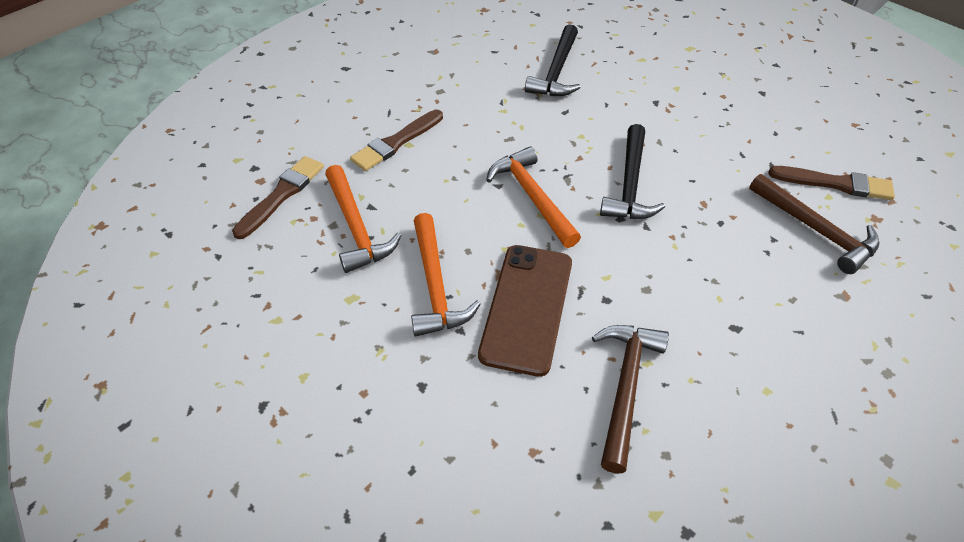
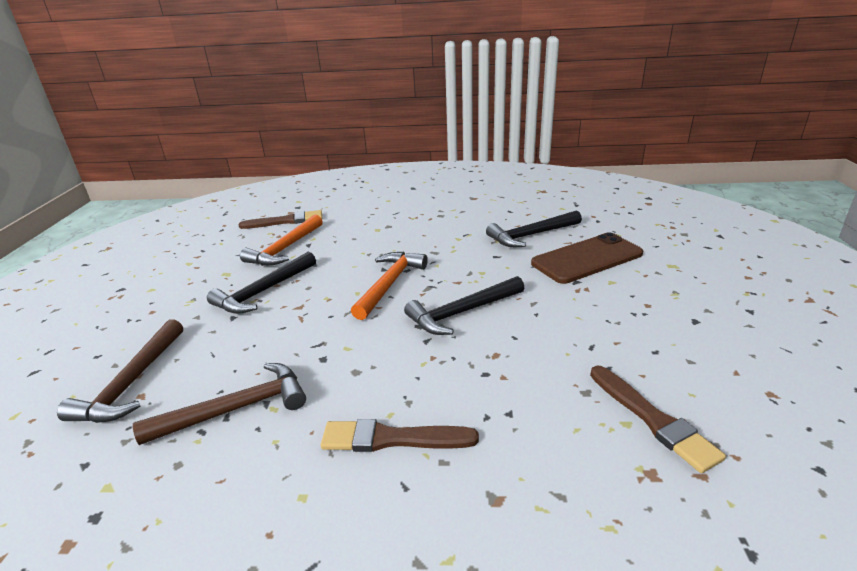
camera: 50 degrees right, 20 degrees down
brown brush [350,110,443,171] -> brown brush moved to [321,419,479,452]
orange hammer [411,213,480,337] -> black hammer [207,252,316,314]
brown phone [478,245,572,377] -> brown phone moved to [531,232,643,284]
brown hammer [749,174,879,274] -> brown hammer moved to [57,319,183,423]

